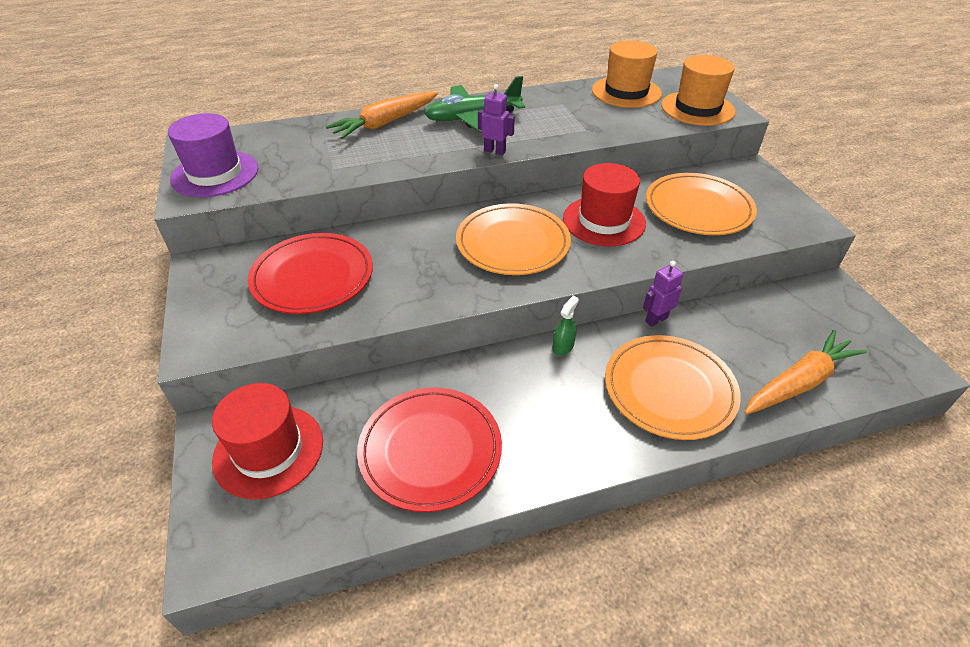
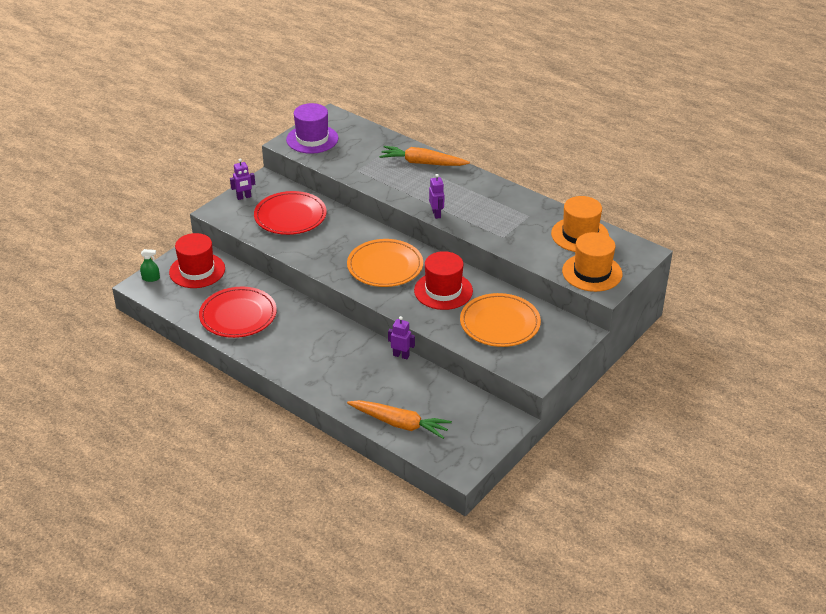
camera: 55 degrees right, 5 degrees down
green plane [424,76,525,133] -> none
green spray bottle [553,296,579,356] -> green spray bottle moved to [140,249,160,282]
orange plate [605,335,741,440] -> none
none -> purple robot [230,159,255,200]

